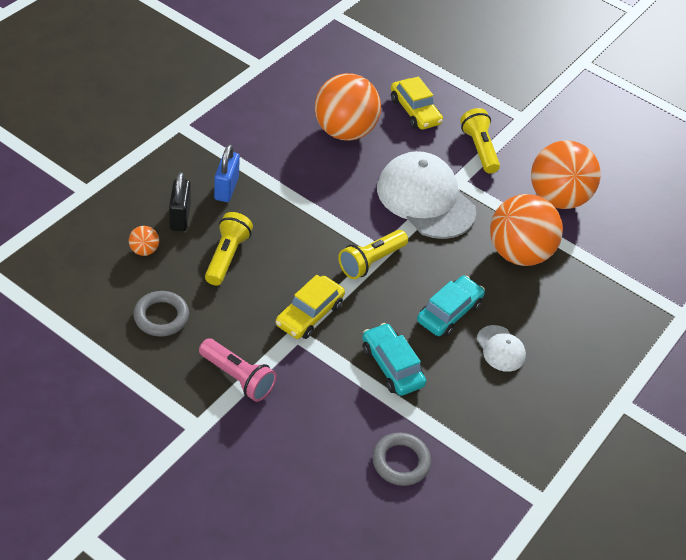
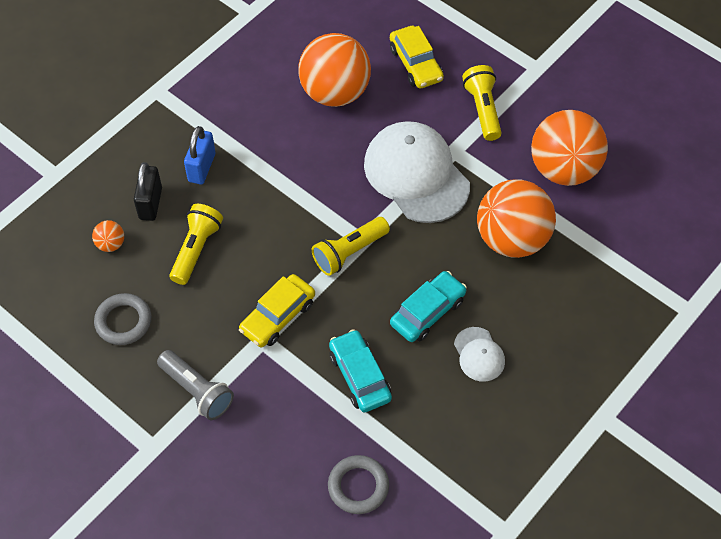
camera: 10 degrees right, 10 degrees up
pink flashlight [199,338,277,402] -> grey flashlight [157,350,234,420]

